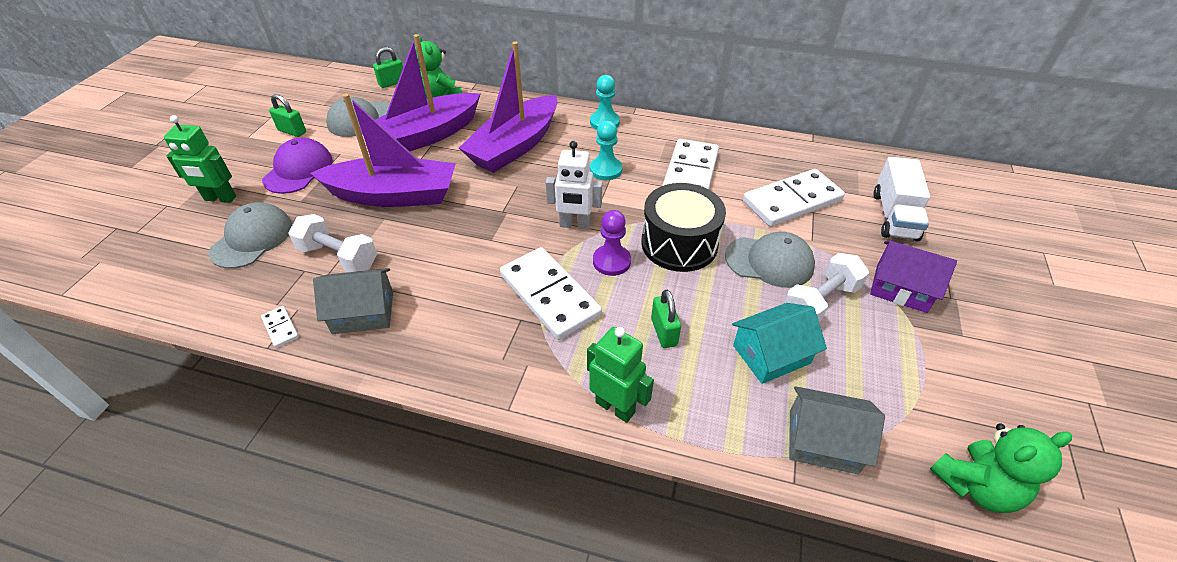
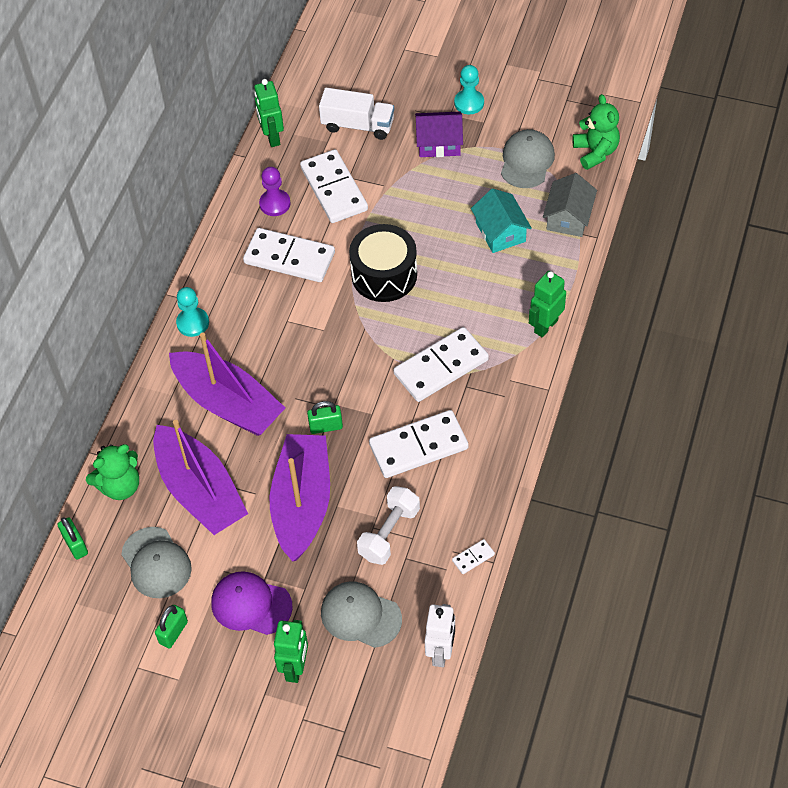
camera: 85 degrees left, 10 degrees up
grey house [313,268,393,334] -> none
white robot [545,141,602,230] -> white robot moved to [425,604,455,667]
turquoise pawn [590,121,623,180] -> turquoise pawn moved to [454,65,484,114]
purple pawn [593,210,631,276] -> purple pawn moved to [259,167,291,216]
green padlock [651,290,681,348] -> green padlock moved to [307,401,343,434]
grey cap [725,232,815,288] -> grey cap moved to [501,129,555,188]
white dumbbell [784,253,870,322] -> none
purple house [870,241,957,313] -> purple house turned 60 degrees clockwise [415,112,463,157]
none -> green robot [254,79,284,147]
none -> white domino [369,410,468,478]

